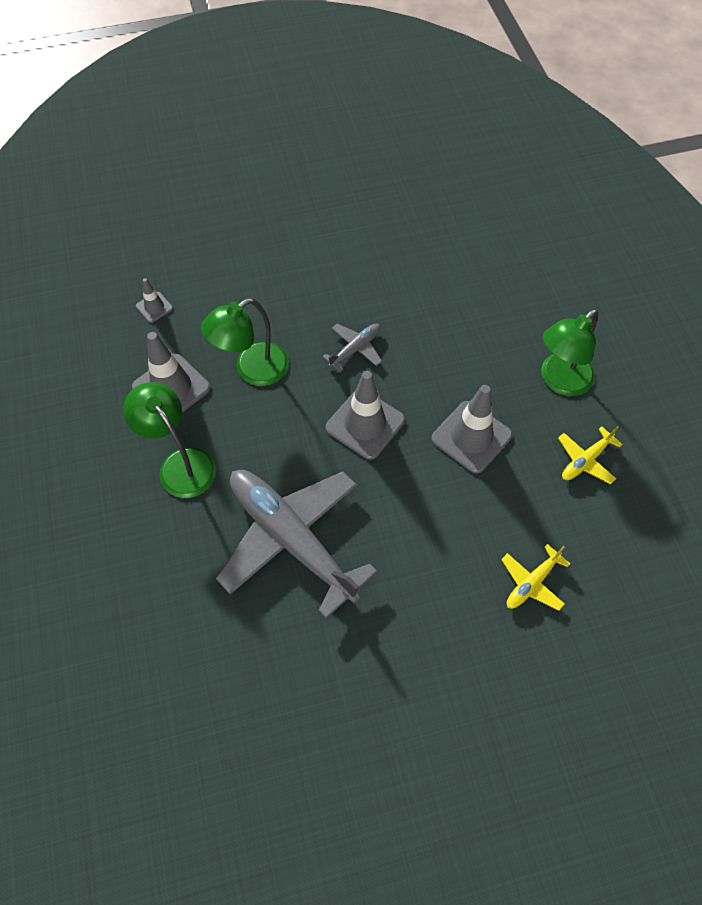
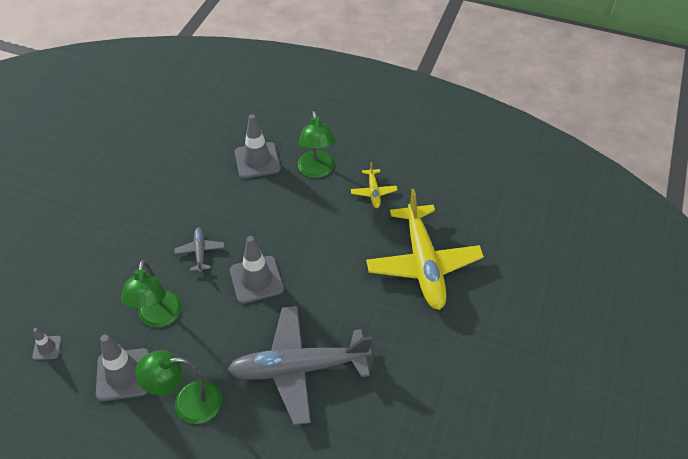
camera: 55 degrees left, 10 degrees down
grey traffic cone [431,385,512,474] -> grey traffic cone moved to [235,114,281,179]
yellow plane [501,544,570,611] -> yellow plane [366,189,484,310], size x2.31

